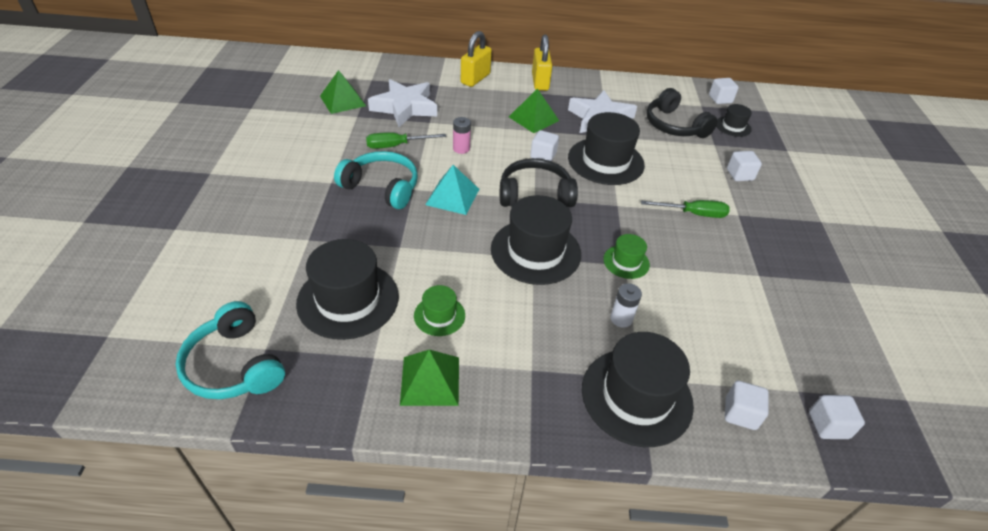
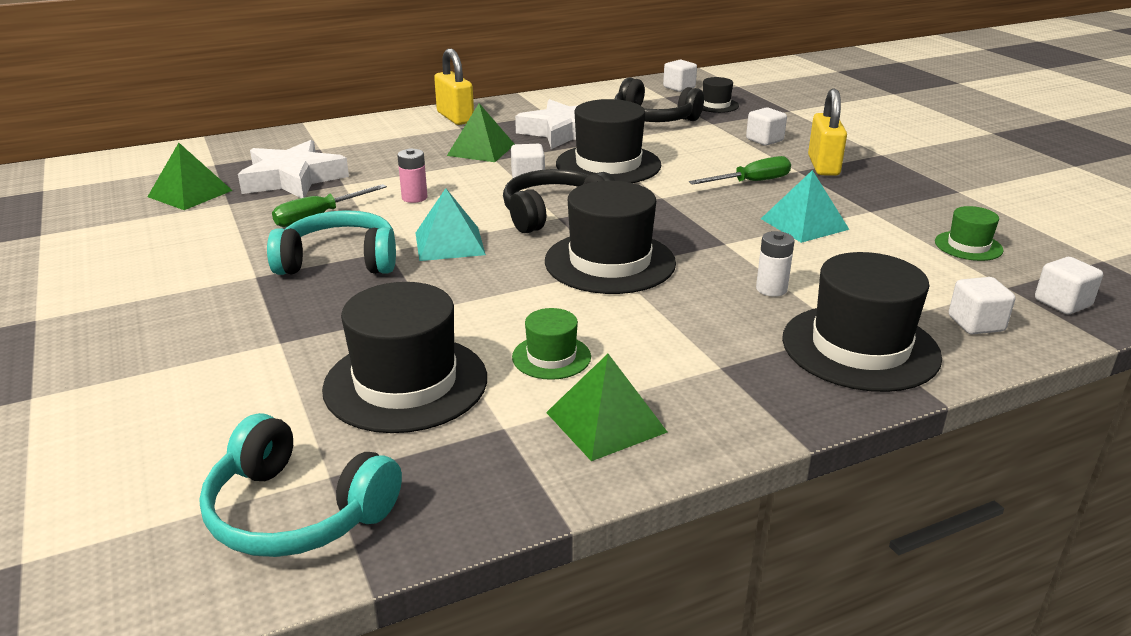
camera: 25 degrees left, 15 degrees down
yellow padlock [461,31,492,87] -> yellow padlock moved to [808,89,847,176]
green hat [603,234,650,279] -> green hat moved to [935,206,1004,261]
none -> turquoise pyramid [761,170,850,243]

